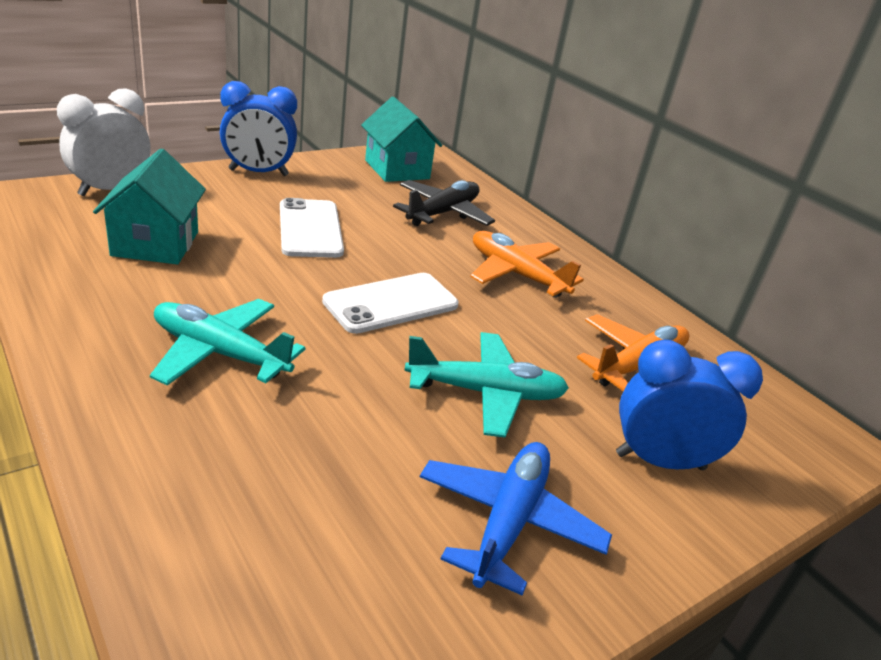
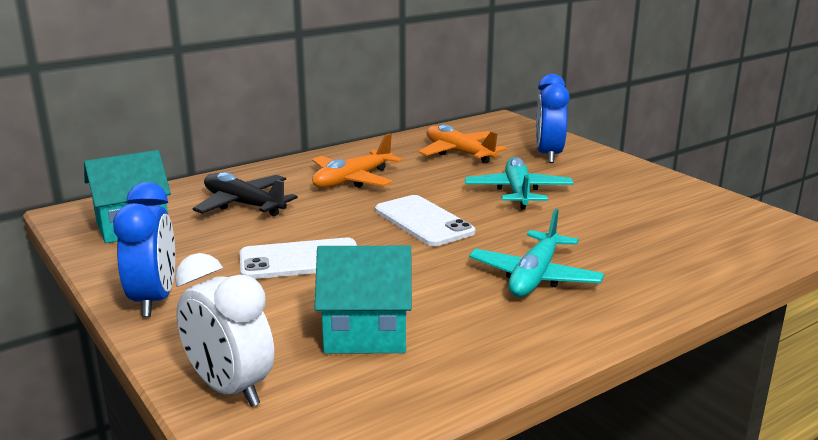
camera: 85 degrees left, 10 degrees down
blue plane [420,442,612,595] -> none

